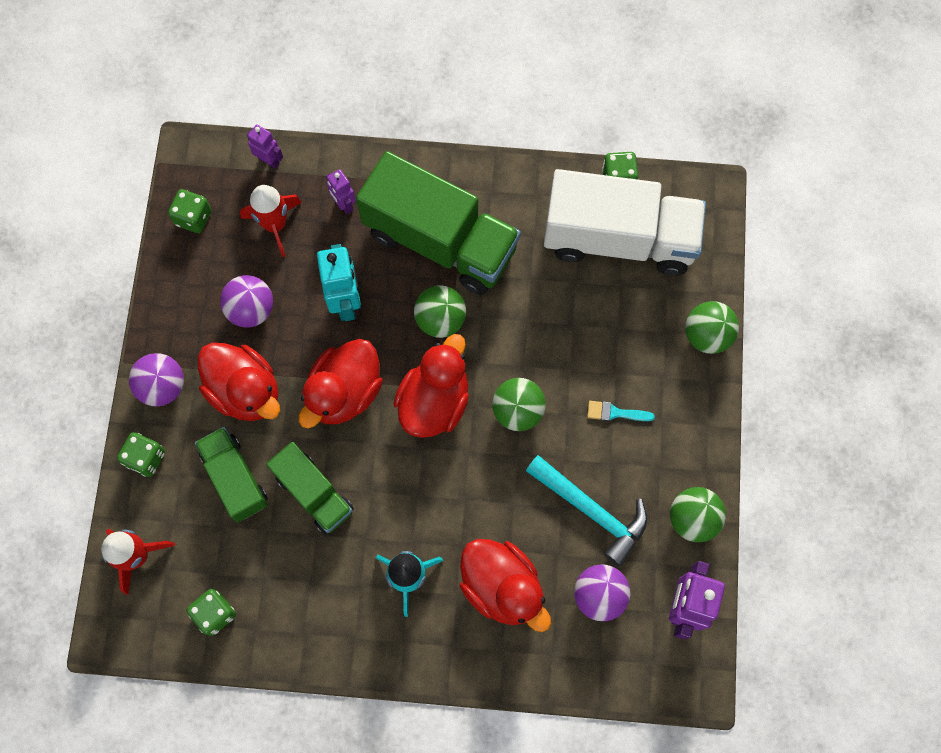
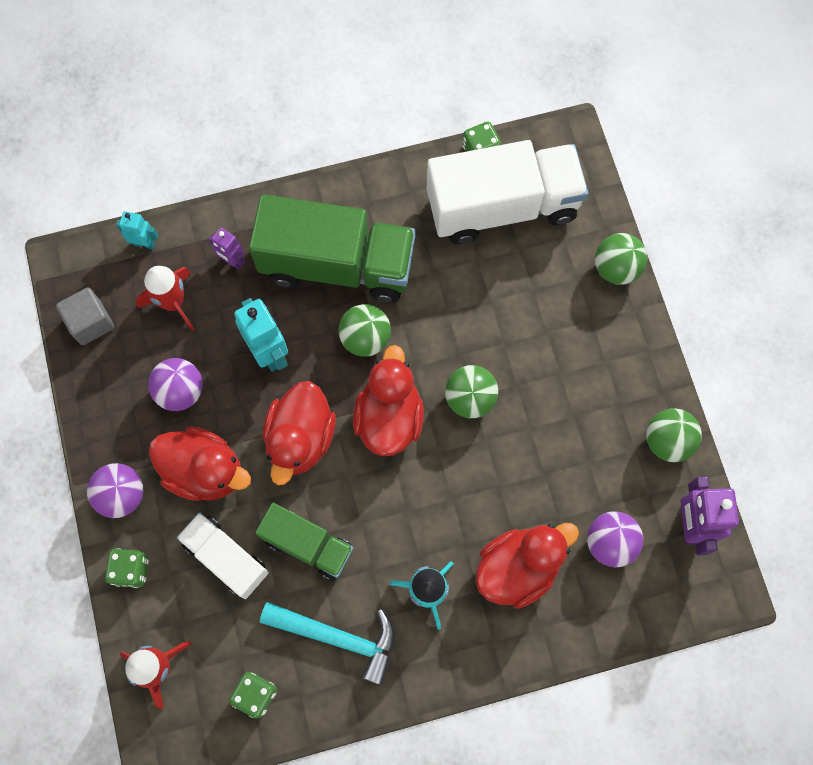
camera: 20 degrees left, 0 degrees up
green dice [168,189,212,233] -> grey cube [56,287,114,345]
green truck [195,427,268,522] -> white truck [177,512,269,599]
purple robot [247,125,283,169] -> turquoise robot [116,211,159,250]
red duck [460,539,551,632] -> red duck turned 60 degrees counterclockwise [476,523,579,609]
turquoise hammer [526,455,648,567] -> turquoise hammer moved to [260,602,395,685]
turquoise brush [587,401,655,421] -> none

